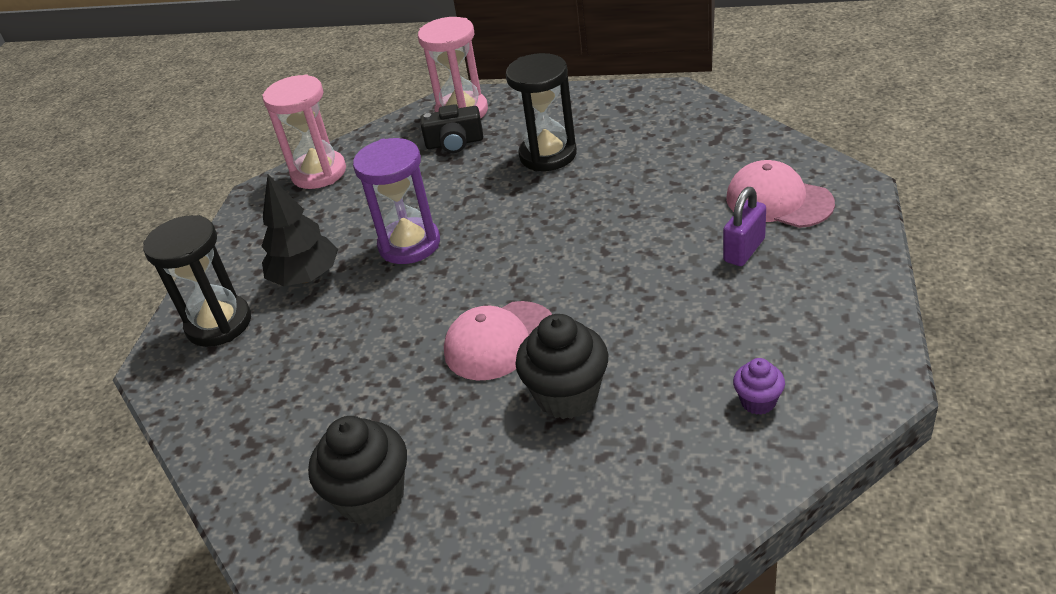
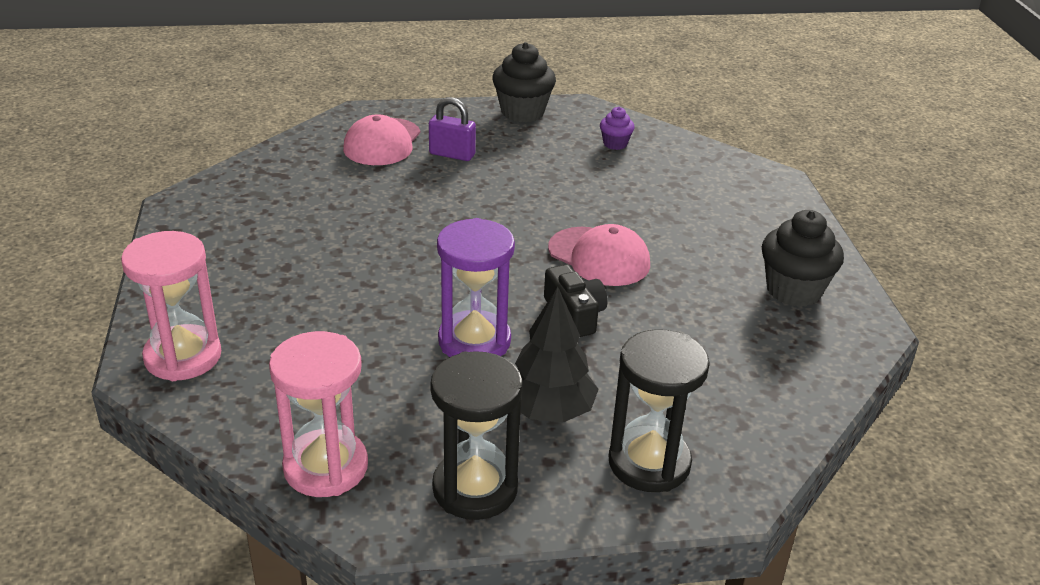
camera: 115 degrees left, 5 degrees down
black camera [420,104,483,153] -> black camera moved to [544,264,608,337]
black hourglass [506,53,577,171] -> black hourglass moved to [430,351,523,520]
black cupcake [515,314,608,419] -> black cupcake moved to [492,42,556,122]

